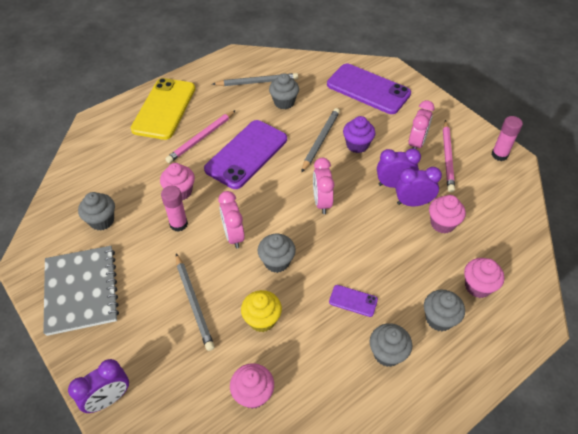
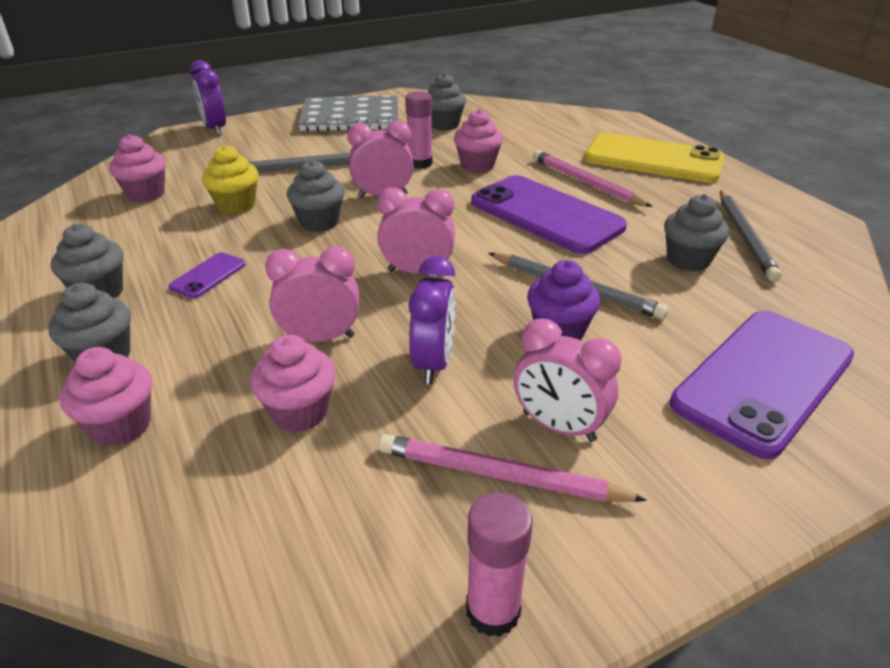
camera: 100 degrees right, 15 degrees down
purple clock [396,167,442,206] -> none
none -> pink clock [265,246,359,342]

